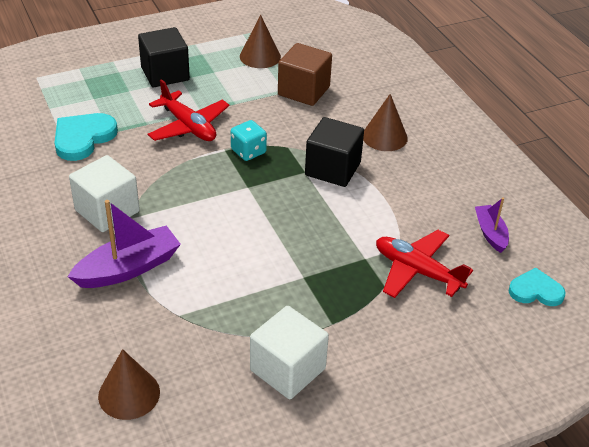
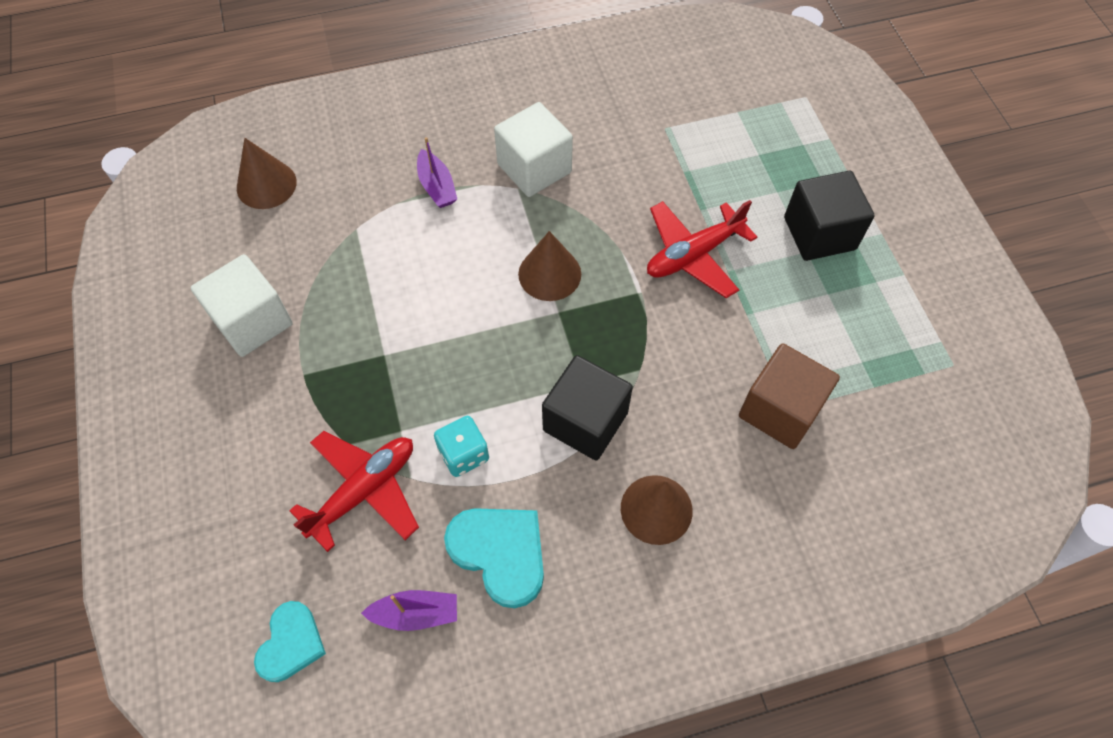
camera: 100 degrees right, 20 degrees up
turquoise heart [55,113,118,161] -> turquoise heart moved to [444,508,544,608]
purple boat [68,200,181,288] -> purple boat [417,137,457,208], size x0.59
turquoise dice [231,120,267,161] -> turquoise dice moved to [434,416,489,477]
brown cone [240,15,281,68] -> brown cone moved to [518,231,581,301]

